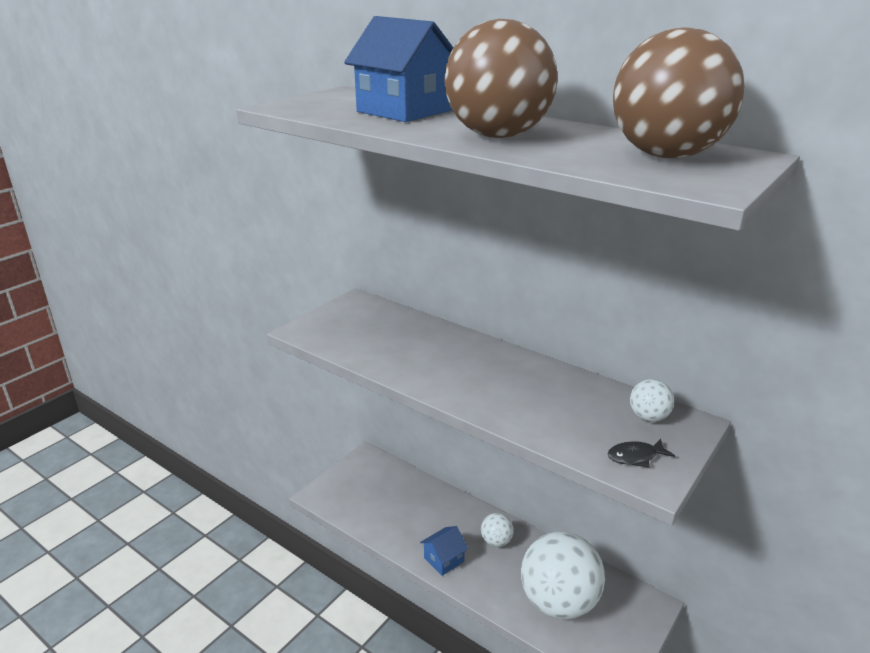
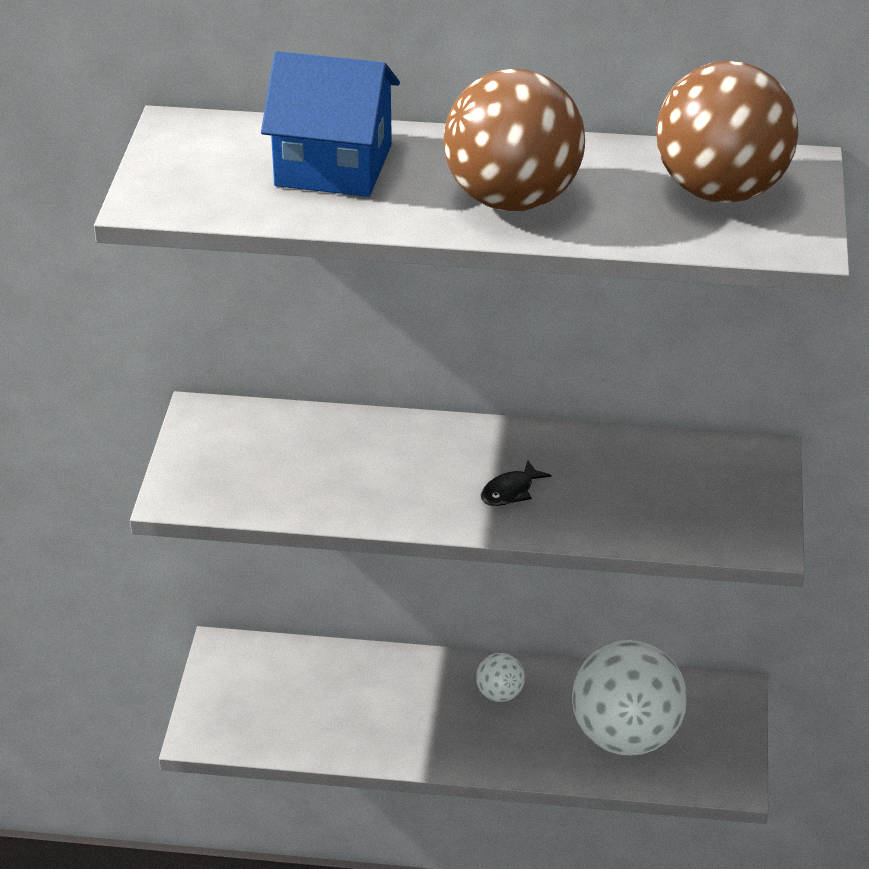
camera: 30 degrees left, 10 degrees up
blue house [420,526,468,576] -> none
black fish [607,439,675,468] -> black fish moved to [481,460,551,506]
white ball [630,379,674,422] -> none

